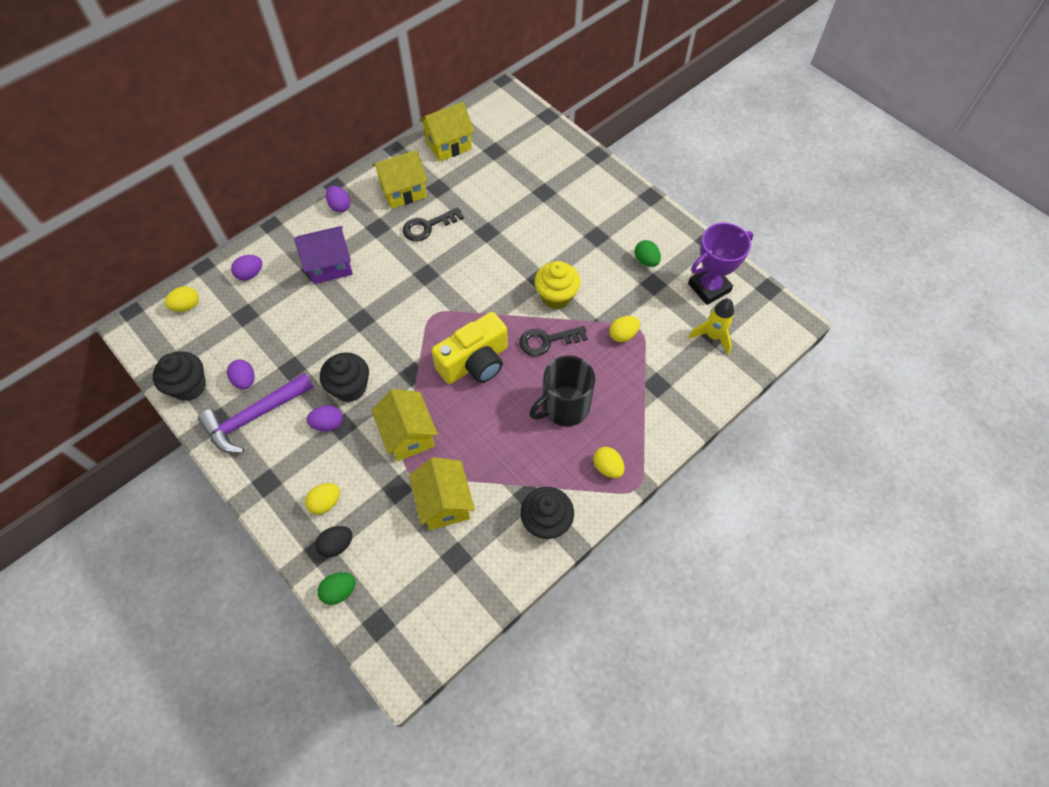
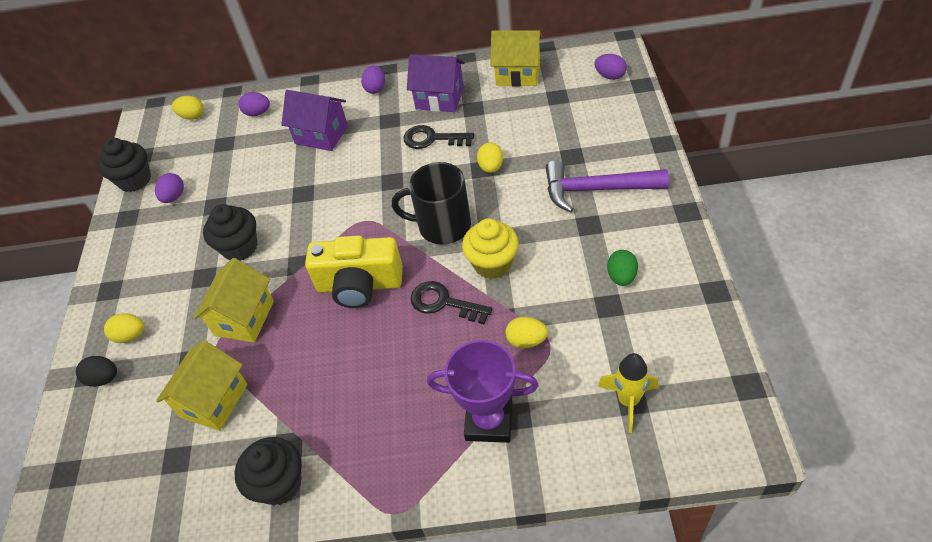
camera: 45 degrees right, 10 degrees down
purple hammer [198,372,314,453] -> purple hammer moved to [546,160,669,212]
purple egg [307,405,342,431] -> purple egg moved to [594,54,627,80]
green egg [318,572,355,605] -> none
yellow house [372,150,428,209] -> purple house [407,54,465,112]
black mug [529,355,595,426] -> black mug moved to [392,162,471,245]
yellow egg [593,447,624,478] -> yellow egg moved to [477,142,503,173]
purple trophy [688,223,753,305] -> purple trophy moved to [427,340,539,443]

